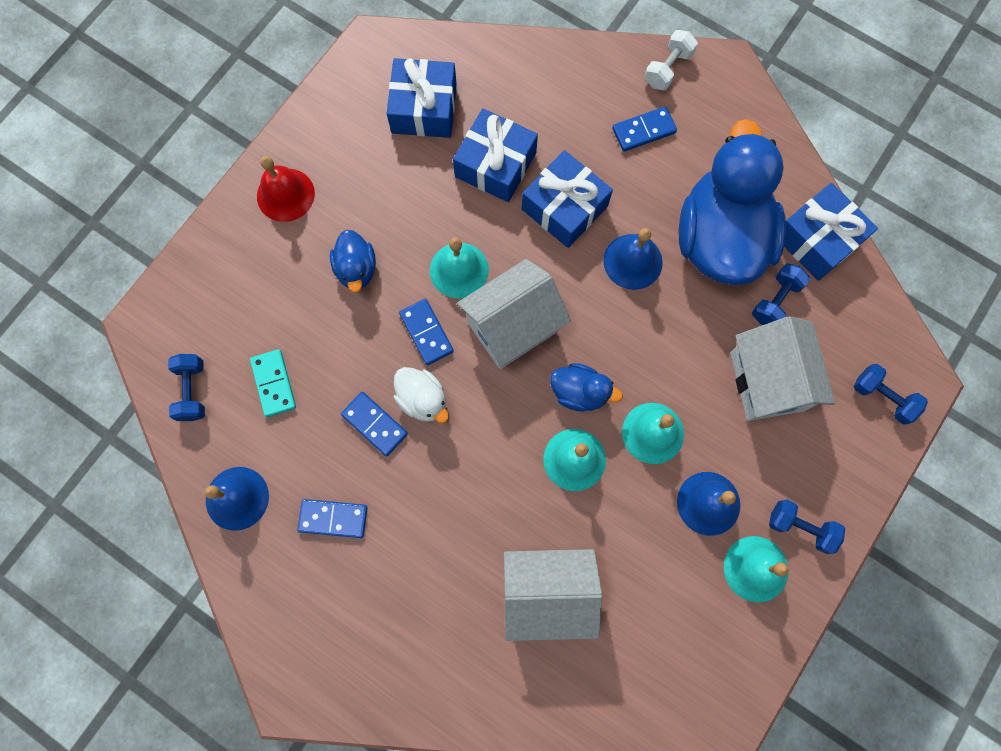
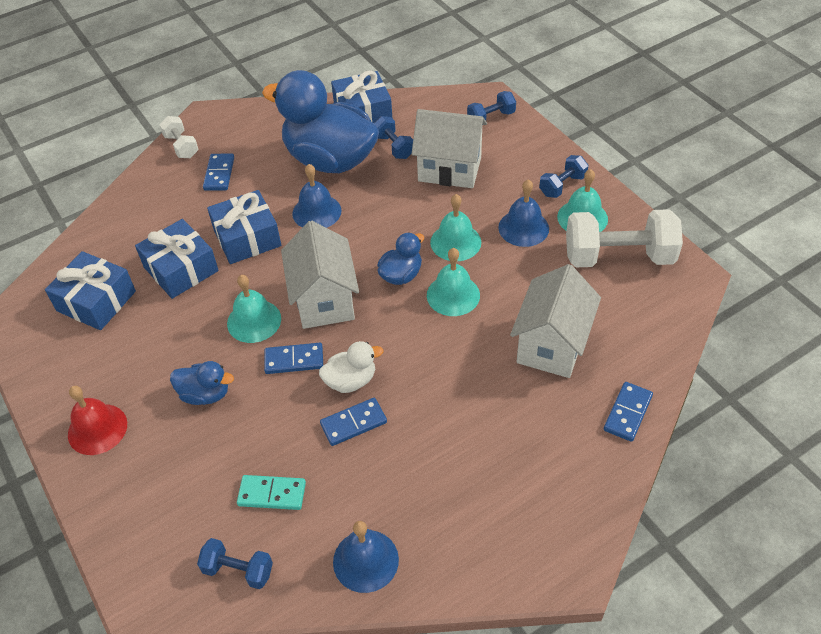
camera: 65 degrees left, 25 degrees down
blue domino [297,499,367,538] -> blue domino moved to [604,382,653,442]
none -> white dumbbell [566,209,683,267]

